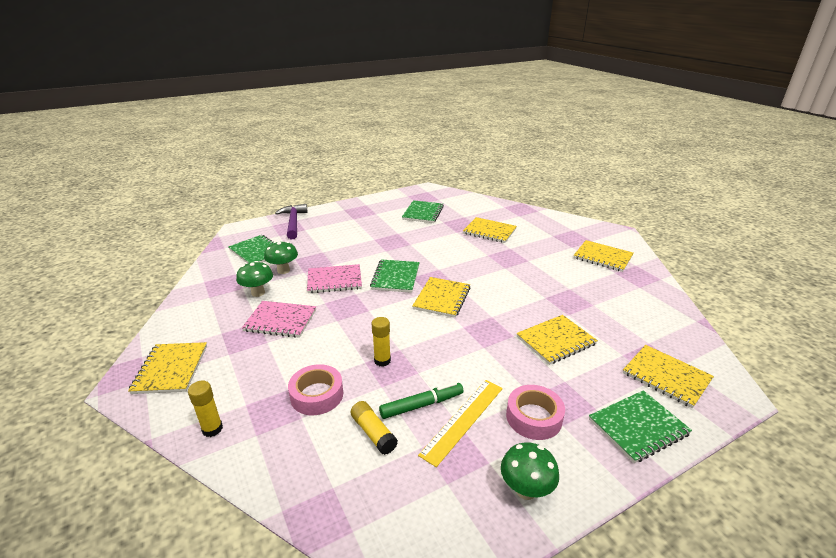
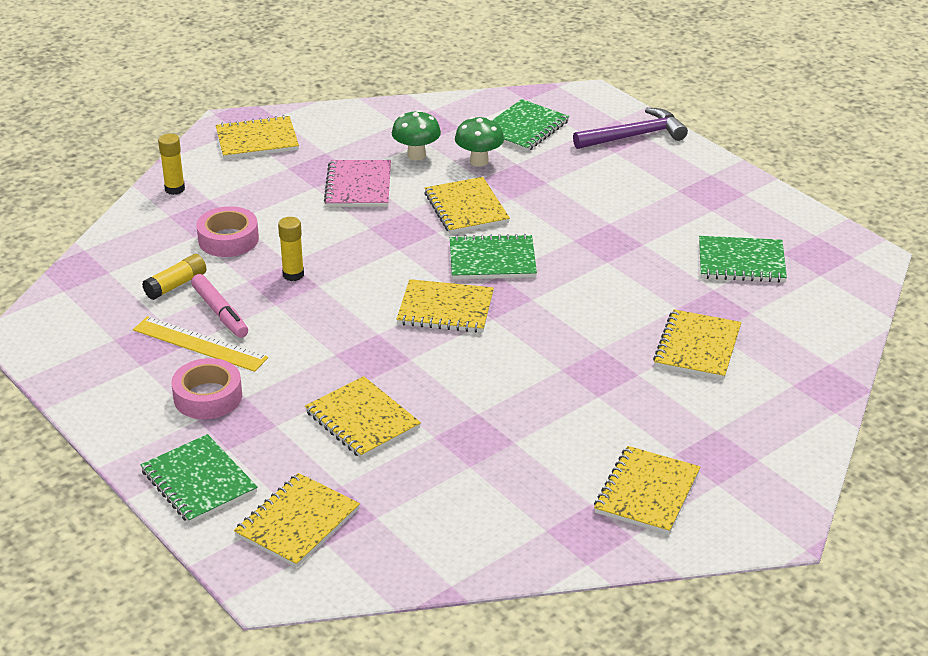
camera: 80 degrees right, 5 degrees up
pink notebook [307,264,362,293] -> yellow notebook [424,177,510,234]
green marker [379,382,463,419] -> pink marker [191,274,248,338]
green mushroom [501,442,559,500] -> none

